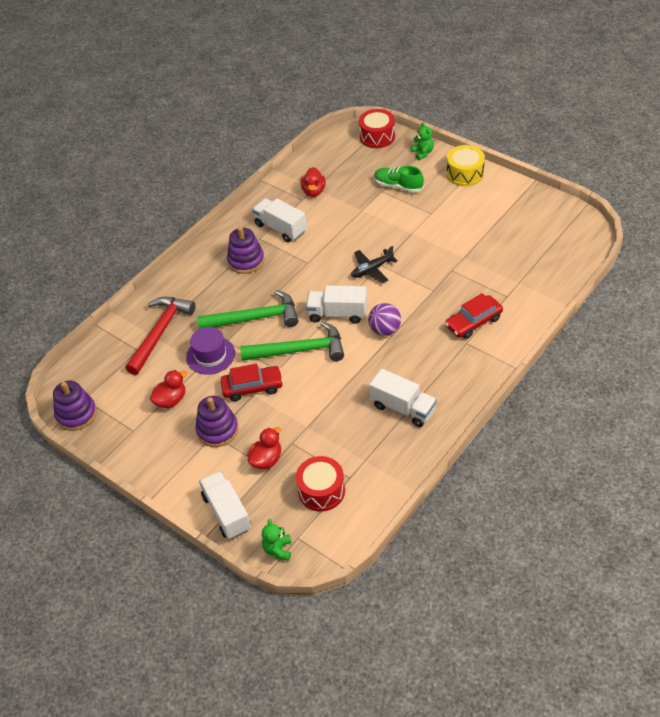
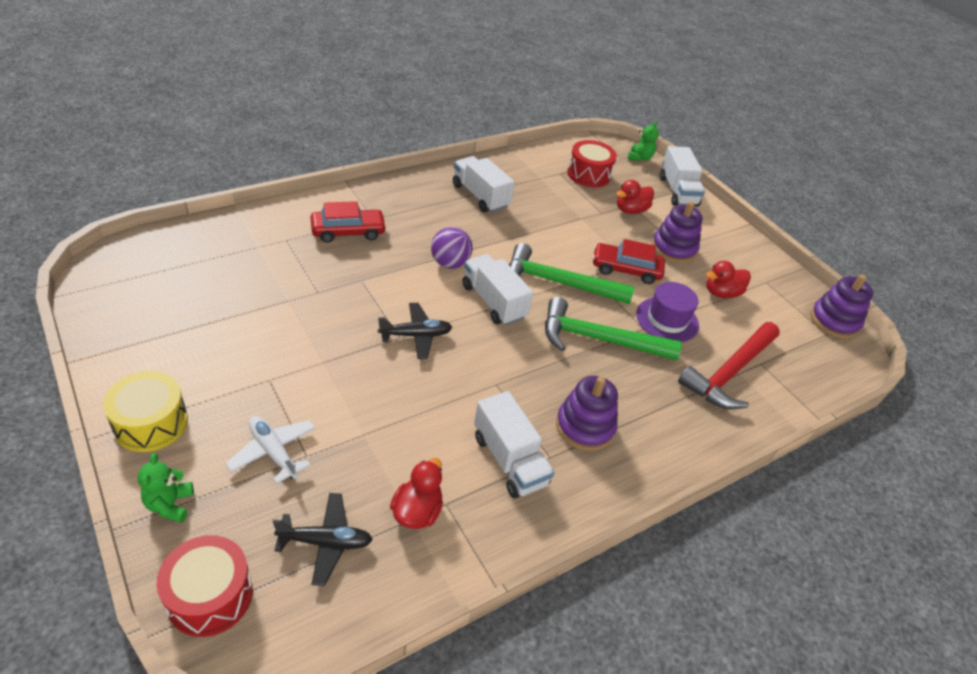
camera: 170 degrees left, 5 degrees down
white truck [306,285,367,324] -> white truck turned 150 degrees counterclockwise [462,254,533,326]
green shoe [374,166,424,193] -> white plane [225,416,315,484]
none -> black plane [273,493,373,586]

